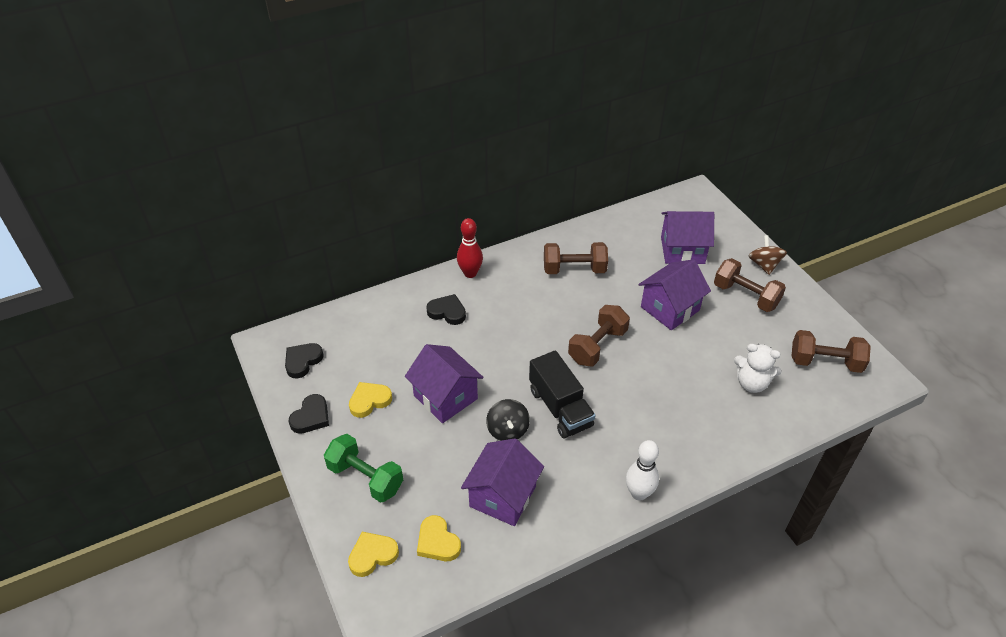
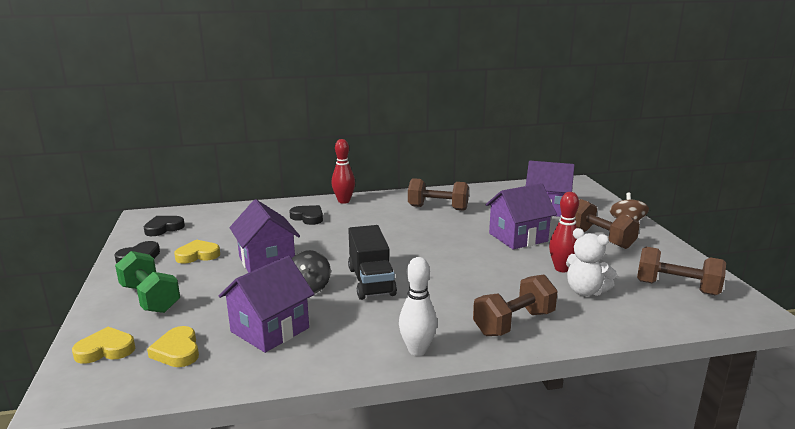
camera: 15 degrees right, 25 degrees down
brown dumbbell [568,305,630,366] -> brown dumbbell moved to [473,274,558,336]
none -> red bowling pin [549,192,579,272]

